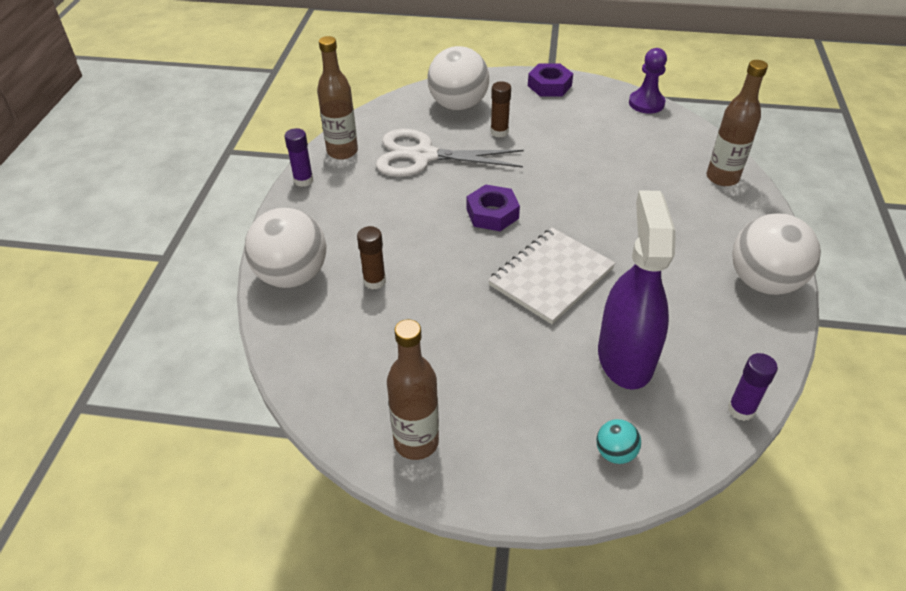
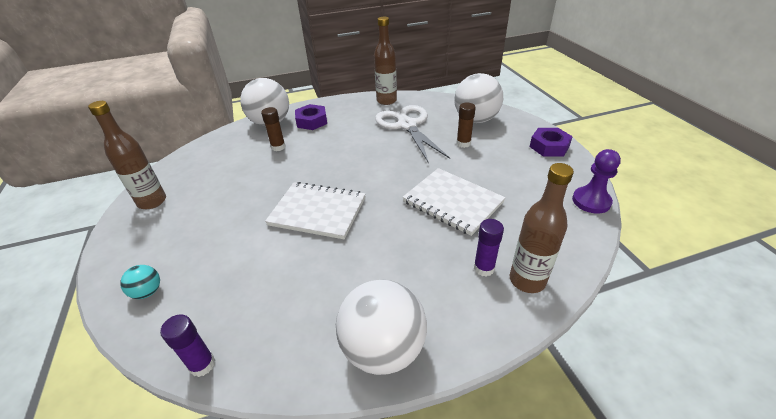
camera: 65 degrees right, 5 degrees down
purple glue stick [284,128,313,187] -> purple glue stick moved to [474,219,504,277]
purple nut [466,184,520,231] -> purple nut moved to [295,104,327,130]
purple spray bottle [598,190,676,390] -> none
none -> white notebook [403,168,506,236]

